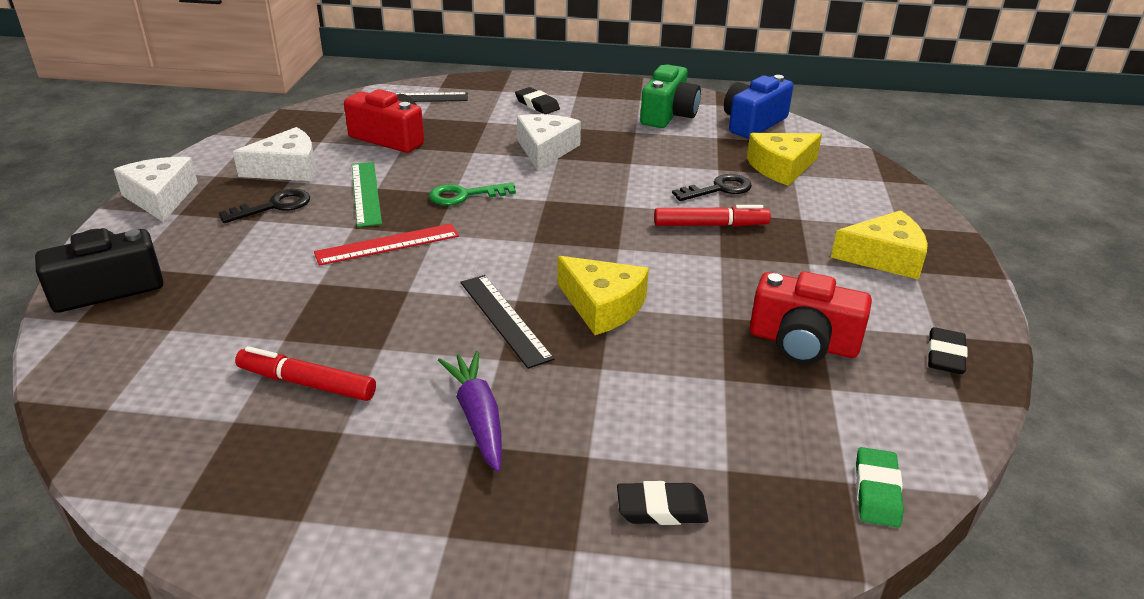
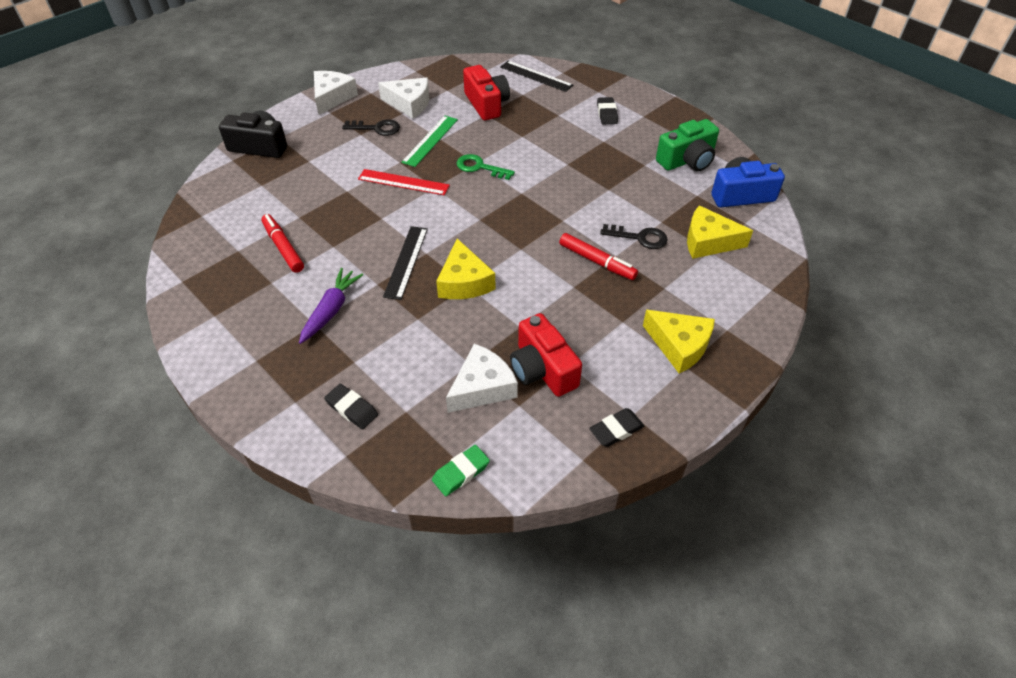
camera: 40 degrees right, 15 degrees up
white cheese [517,114,581,171] -> white cheese moved to [446,344,518,413]

